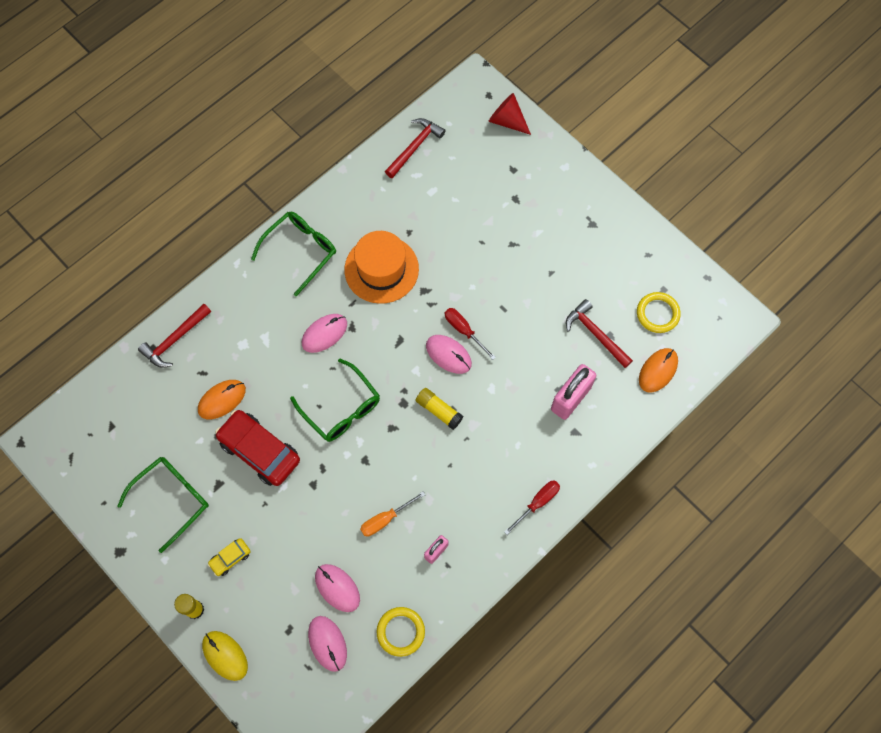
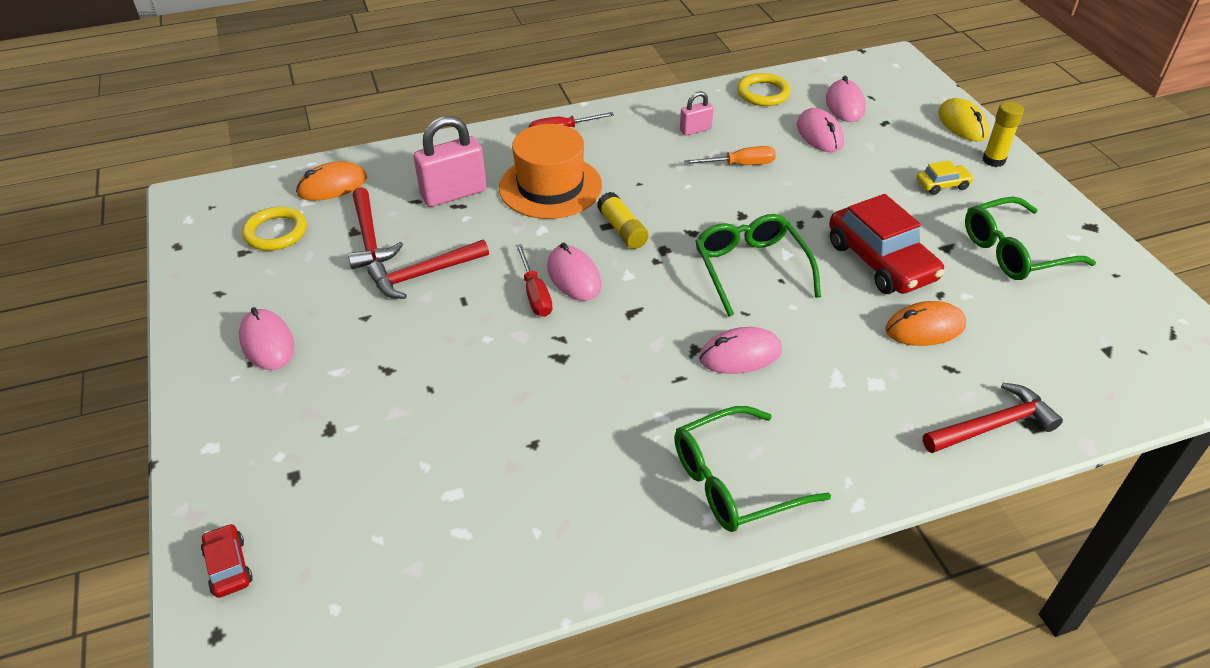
camera: 155 degrees left, 25 degrees down
orange hat [344,231,419,304] -> orange hat moved to [499,124,602,219]
red hammer [385,118,446,178] -> red hammer moved to [367,240,489,299]
red cone [488,93,531,135] -> red car [201,523,253,598]
none -> pink mouse [239,307,294,370]

